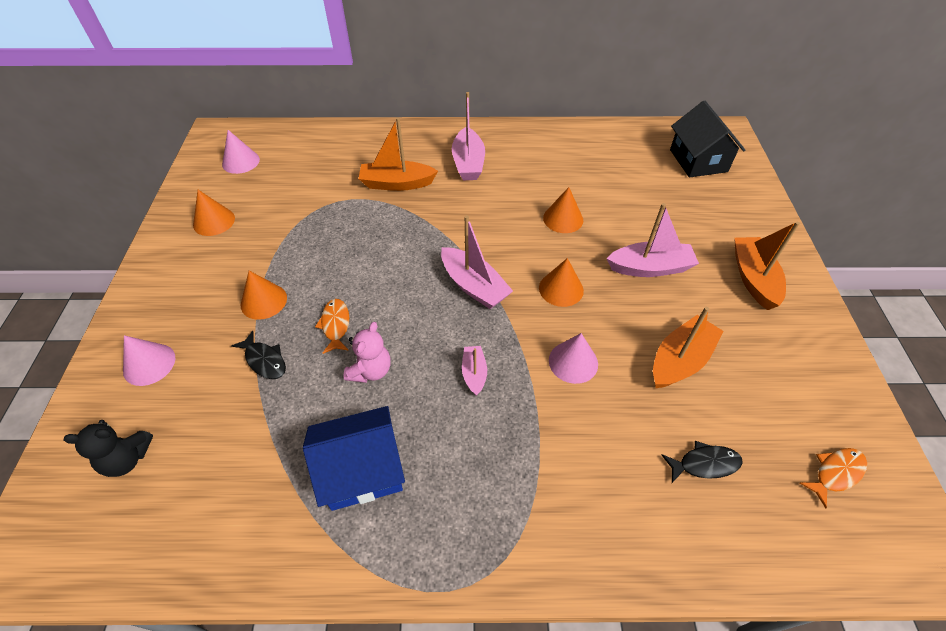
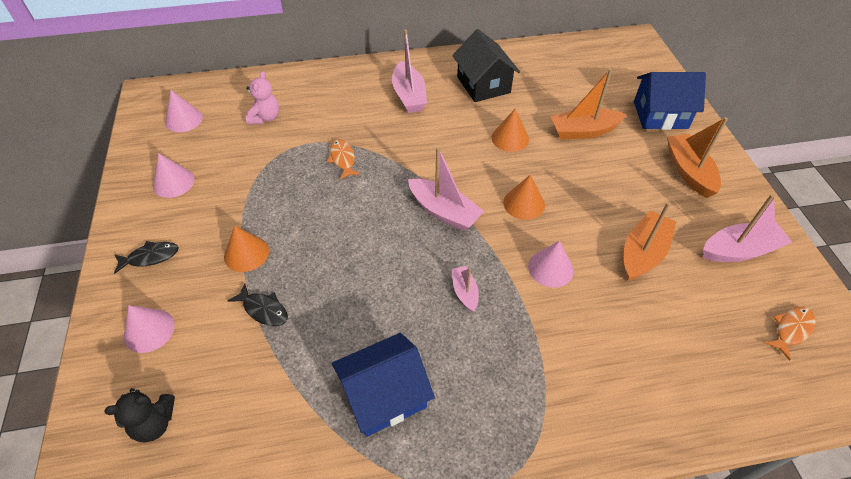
camera: 10 degrees left, 0 degrees up
orange cone [193,190,235,236] -> pink cone [153,153,194,198]
orange fish [315,299,349,354] -> orange fish moved to [327,139,360,179]
pink teddy bear [343,322,391,383] -> pink teddy bear moved to [246,71,279,125]
orange boat [359,118,438,191] -> orange boat moved to [550,69,626,139]
pink boat [607,203,699,277] -> pink boat moved to [703,194,792,262]
black fish [662,441,743,483] -> black fish moved to [114,241,179,274]
black house [670,101,745,178] -> black house moved to [452,29,520,102]
none -> blue house [634,72,706,130]

